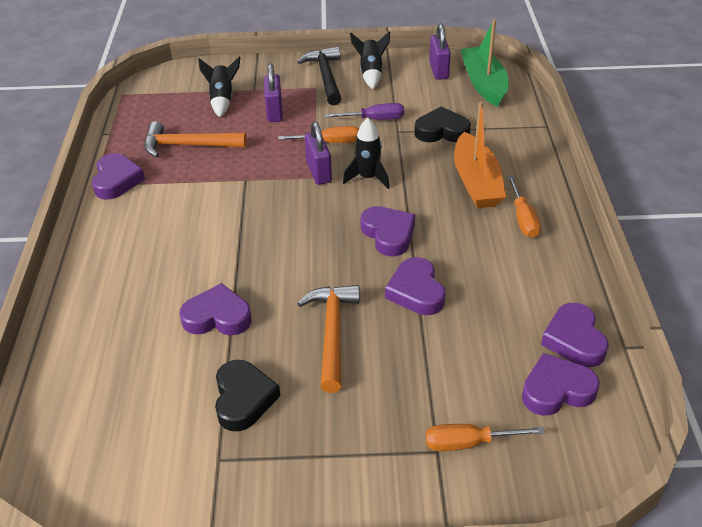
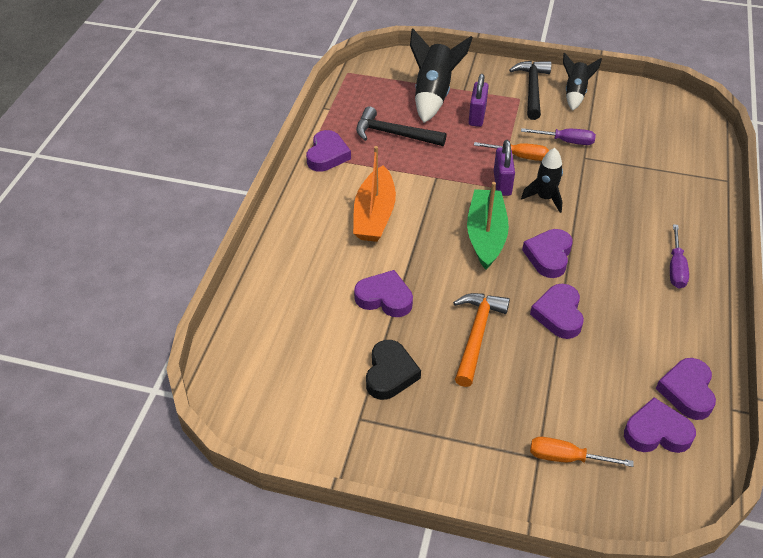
camera: 15 degrees right, 5 degrees up
orange hammer [144,121,247,157] -> black hammer [356,106,446,146]
black rocket [198,57,241,117] -> black rocket [410,28,473,123], size x1.61
purple heart [361,206,415,256] -> purple heart turned 150 degrees counterclockwise [522,229,573,278]
black heart [414,107,471,142] -> none
purple padlock [429,23,451,80] -> none
orange boat [454,102,506,208] -> orange boat moved to [353,146,396,242]
green boat [461,19,508,107] -> green boat moved to [467,182,509,270]
orange screwdriver [507,176,541,238] -> purple screwdriver [670,224,689,289]

